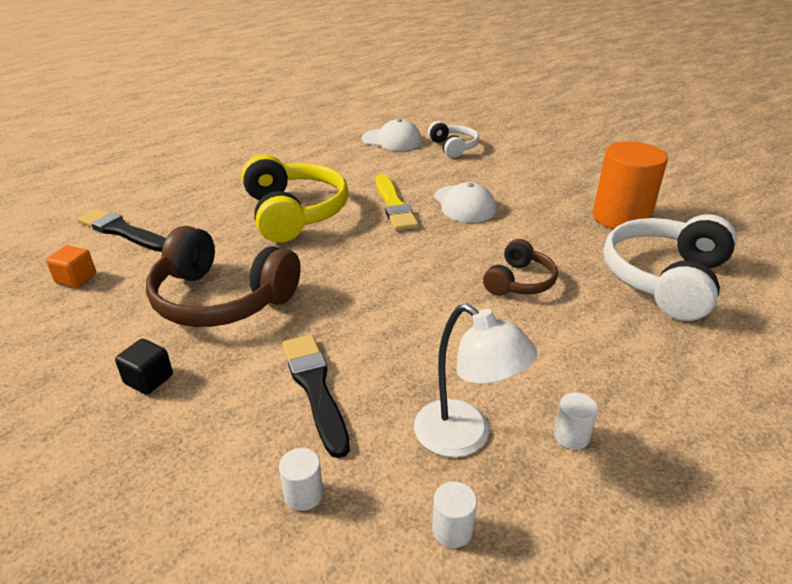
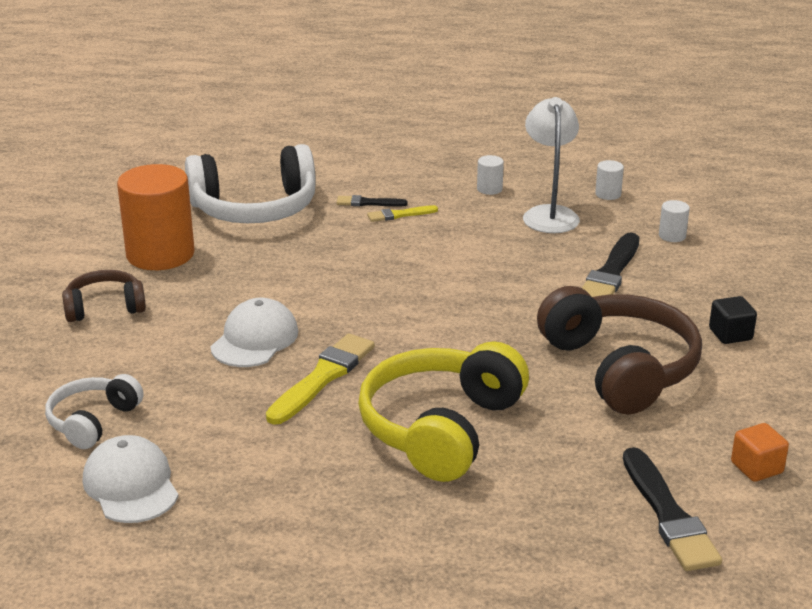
camera: 135 degrees left, 5 degrees down
brown headphones [483,239,558,296] -> brown headphones moved to [62,270,146,322]
none -> black brush [337,195,408,207]
none -> yellow brush [367,205,438,222]

